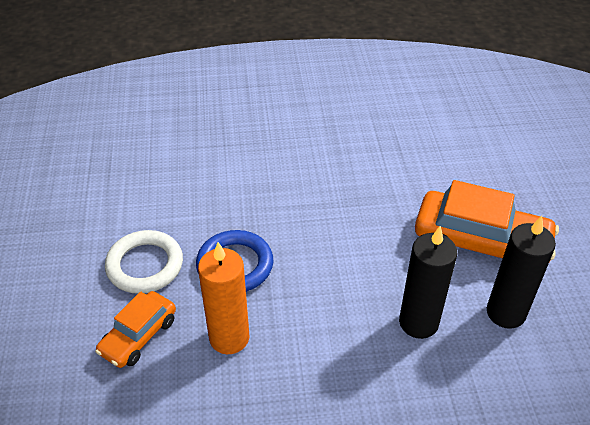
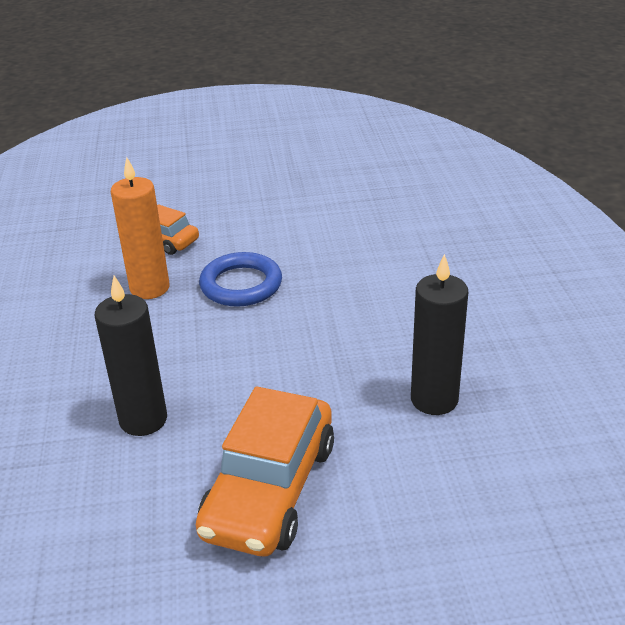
camera: 90 degrees right, 10 degrees down
white ring [105,230,183,294] -> none
black candle [487,216,556,329] -> black candle moved to [411,254,468,415]

